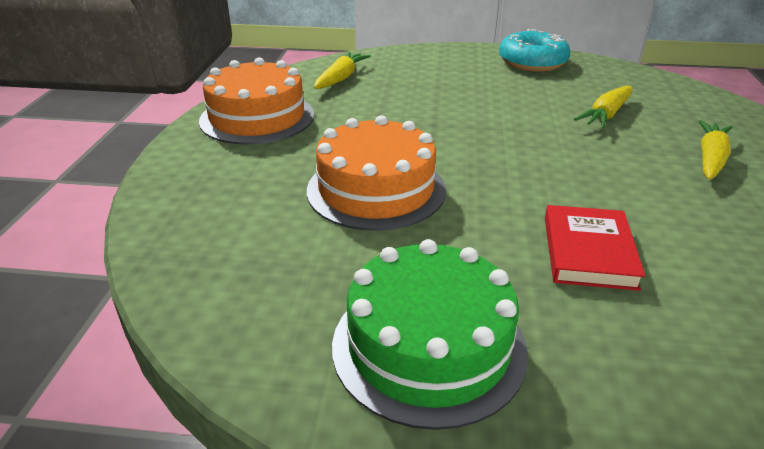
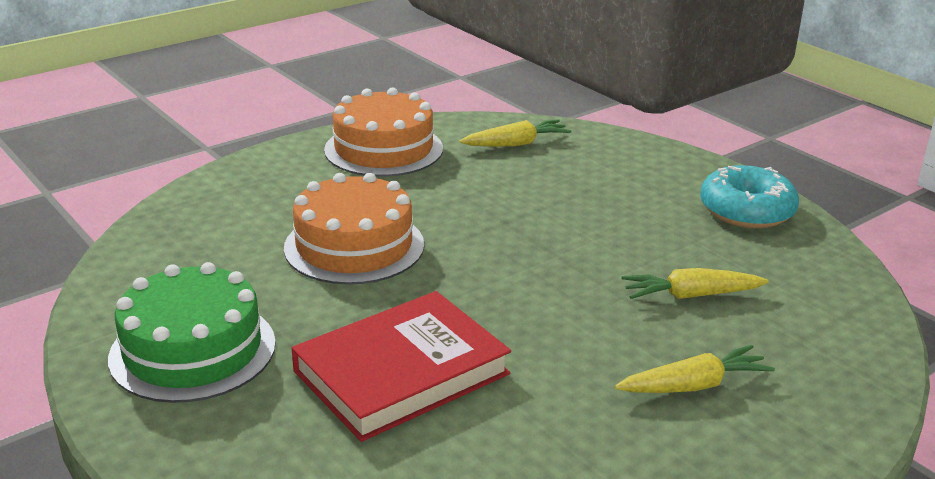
camera: 45 degrees right, 5 degrees down
red book [545,205,645,291] -> red book [291,291,511,442], size x1.59

